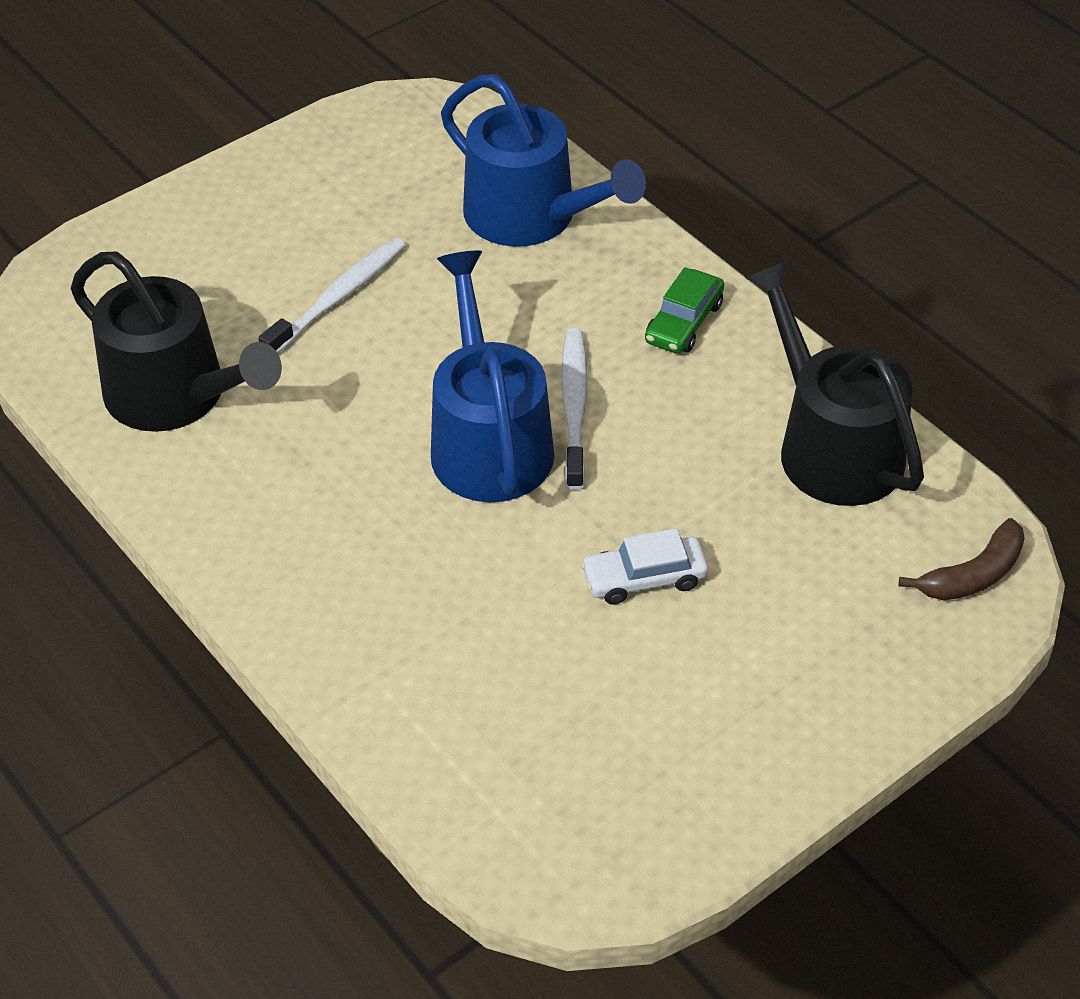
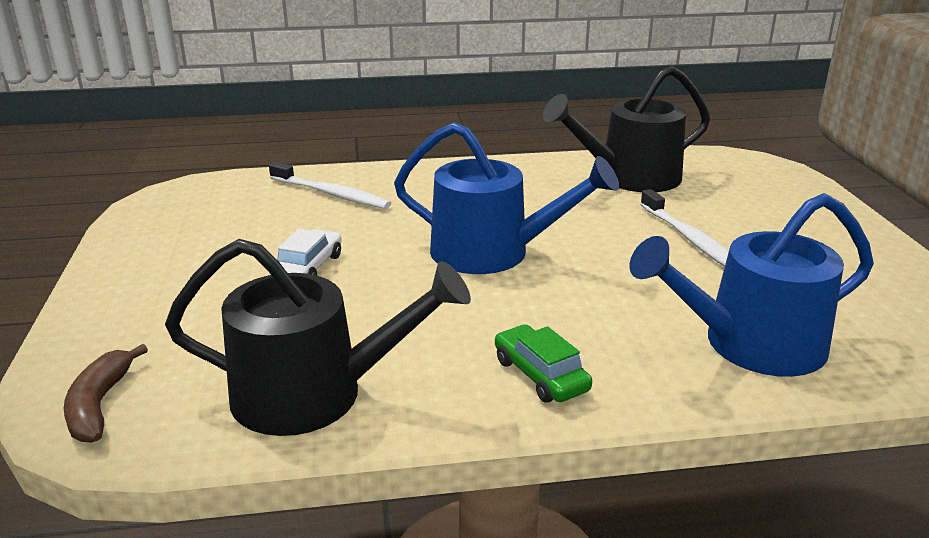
camera: 120 degrees right, 20 degrees down
white toothbrush [561,328,588,490] -> white toothbrush moved to [269,162,391,209]

